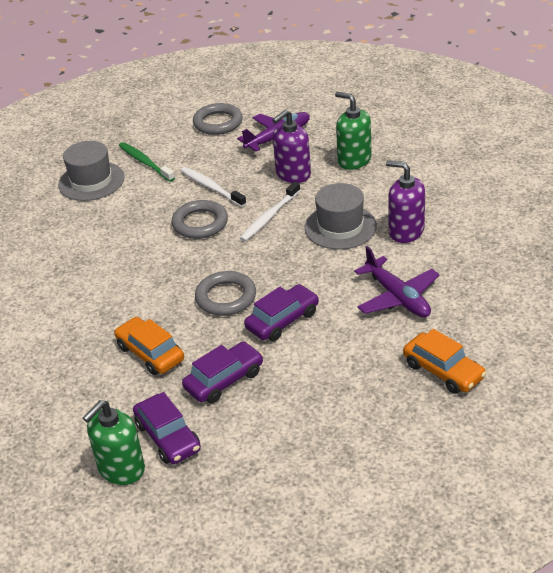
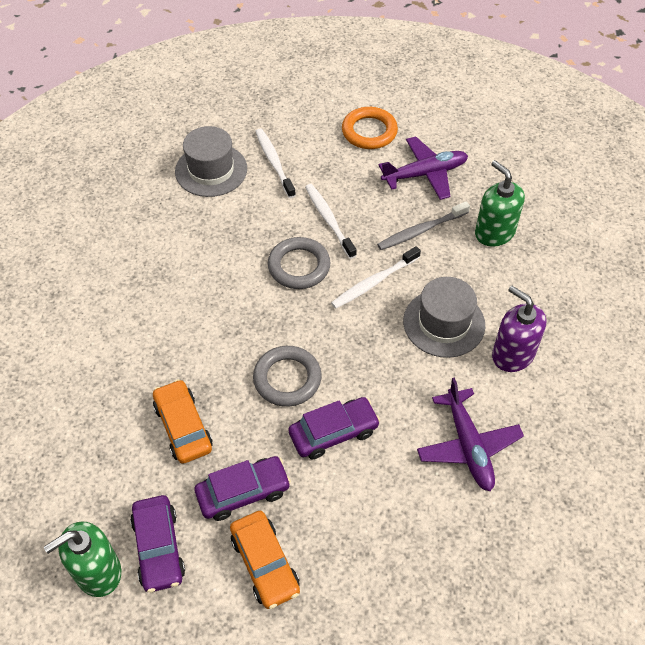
camera: 15 degrees right, 15 degrees up
green toothbrush [119,142,175,182] -> white toothbrush [255,128,296,198]
grey ring [193,103,243,135] -> orange ring [342,107,398,149]
purple soap dispenser [272,110,311,183] -> grey toothbrush [377,201,470,250]
orange car [403,329,486,394] -> orange car moved to [230,511,300,609]

